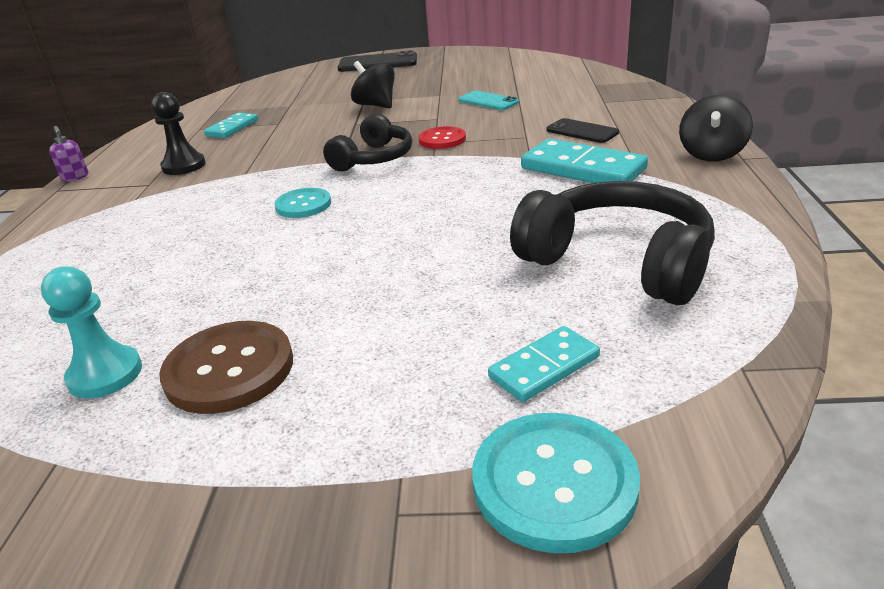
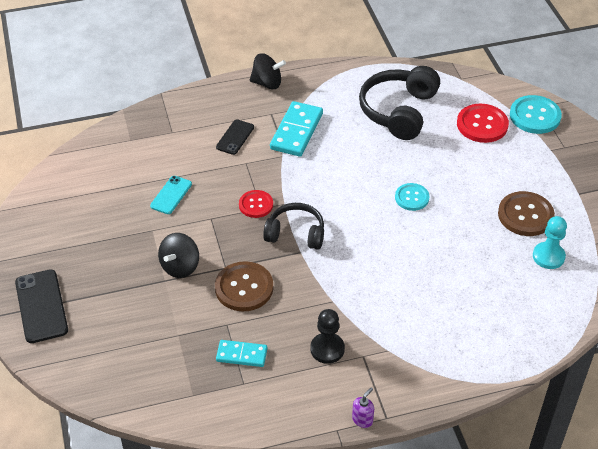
camera: 110 degrees left, 15 degrees up
turquoise button [274,188,331,218] -> turquoise button moved to [395,183,430,211]
turquoise domino [488,326,600,402] -> red button [457,104,509,143]
none -> brown button [215,261,273,312]

